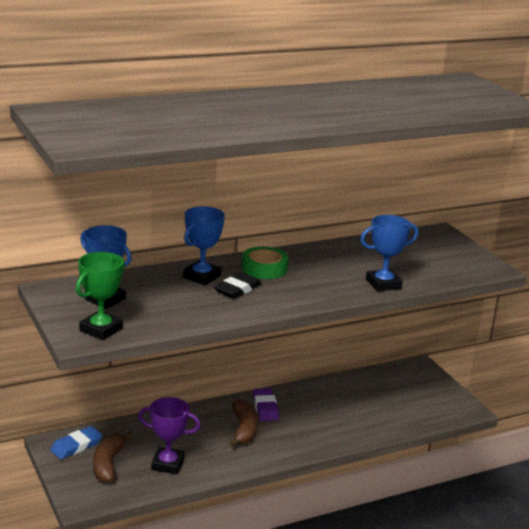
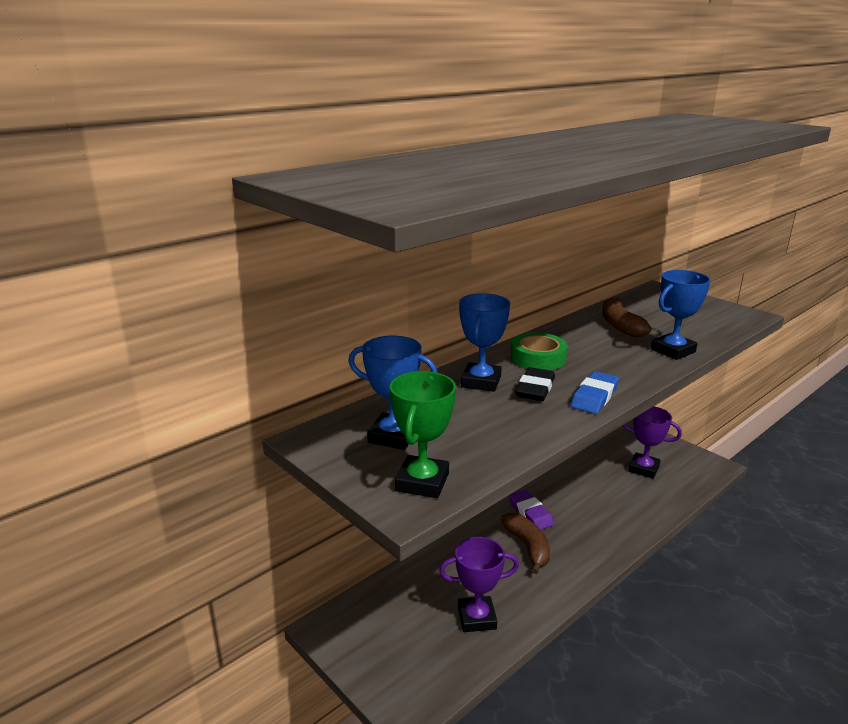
camera: 15 degrees left, 0 degrees up
blue eraser [50,426,102,459] -> blue eraser moved to [571,371,619,414]
brown banana [93,432,133,483] -> brown banana moved to [602,298,651,337]
none -> purple trophy [622,406,682,479]

